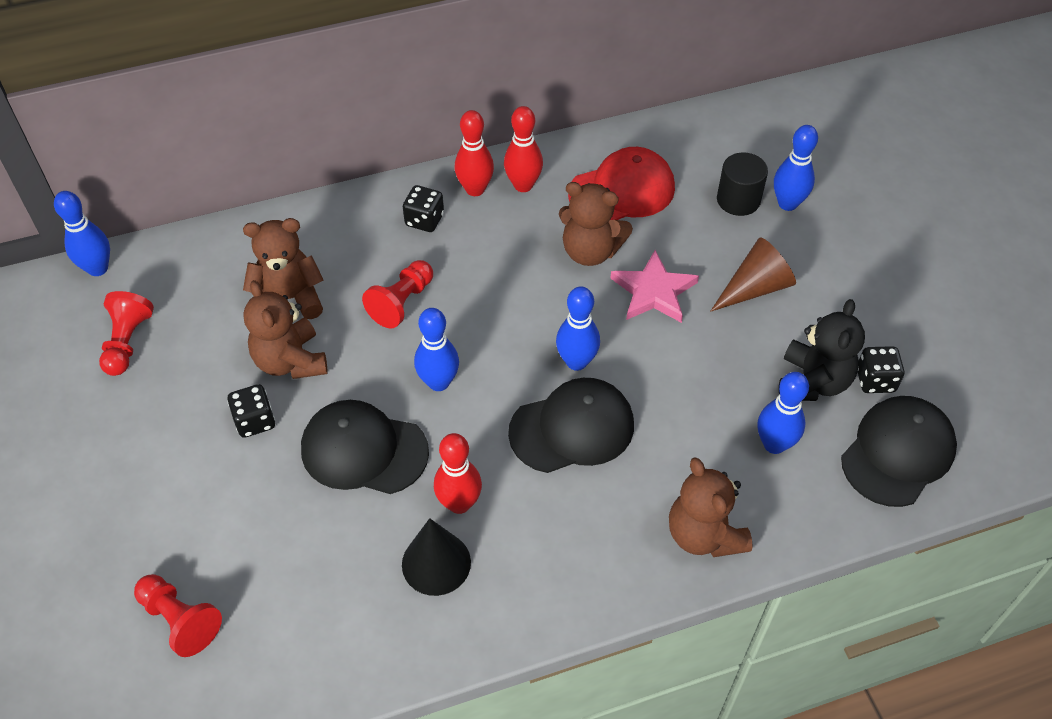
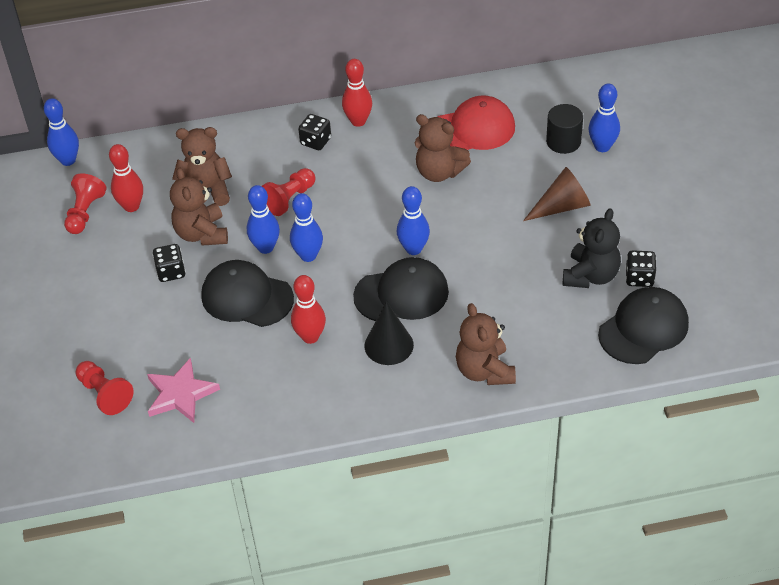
camera: 10 degrees right, 5 degrees down
black cone [402,518,471,596] -> black cone moved to [364,301,414,365]
red bowling pin [504,106,543,192] -> red bowling pin moved to [109,144,143,212]
pink star [610,250,699,323] -> pink star moved to [147,358,220,423]
blue bowling pin [758,372,809,454] -> blue bowling pin moved to [247,185,280,254]

